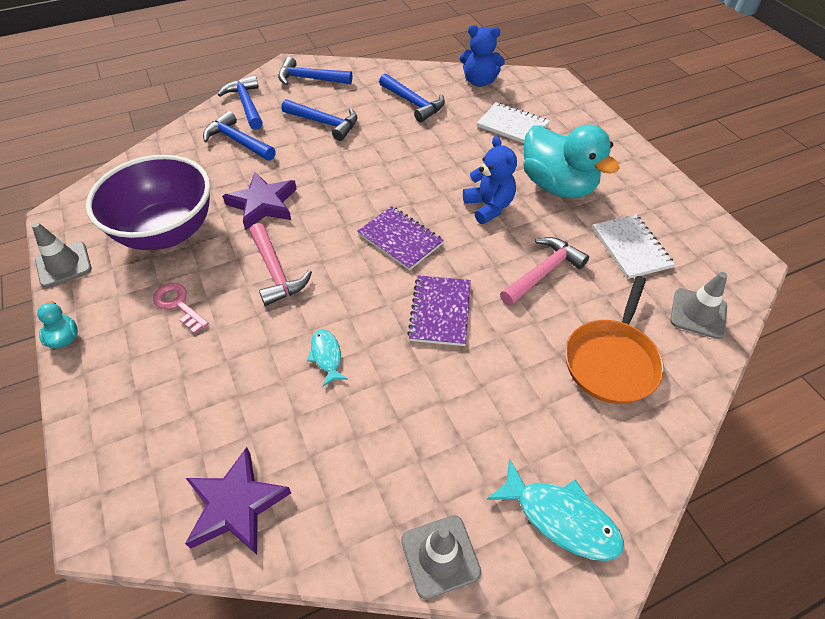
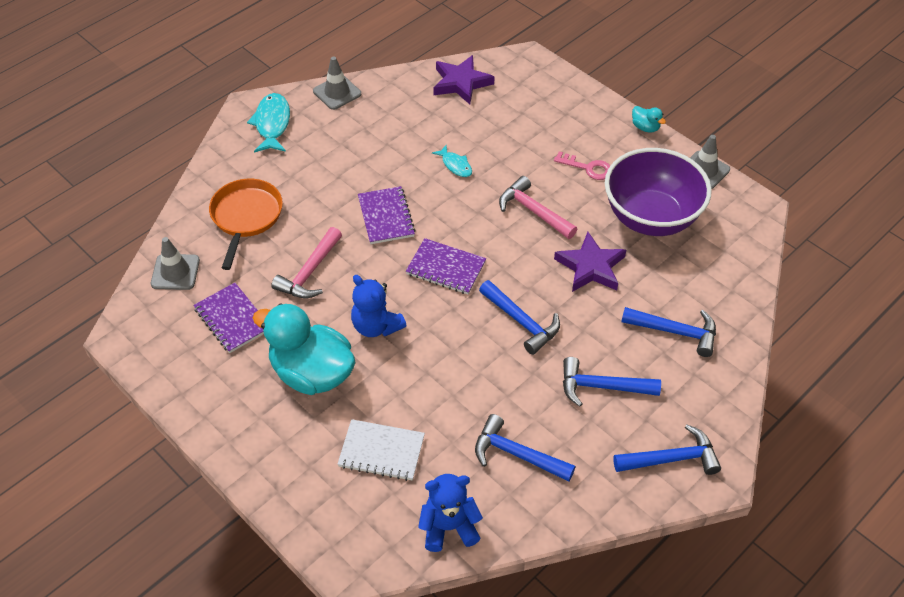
camera: 160 degrees right, 0 degrees up
blue hammer [218,75,263,130] -> blue hammer moved to [479,280,560,355]
turquoise fish [486,459,624,561] -> turquoise fish turned 75 degrees clockwise [247,93,290,152]
white notebook [592,214,675,279] -> purple notebook [193,283,264,353]

